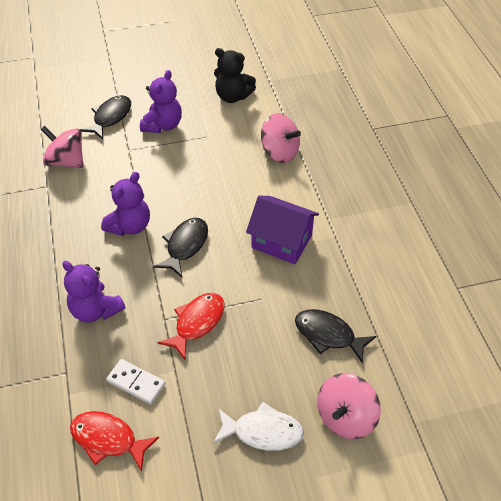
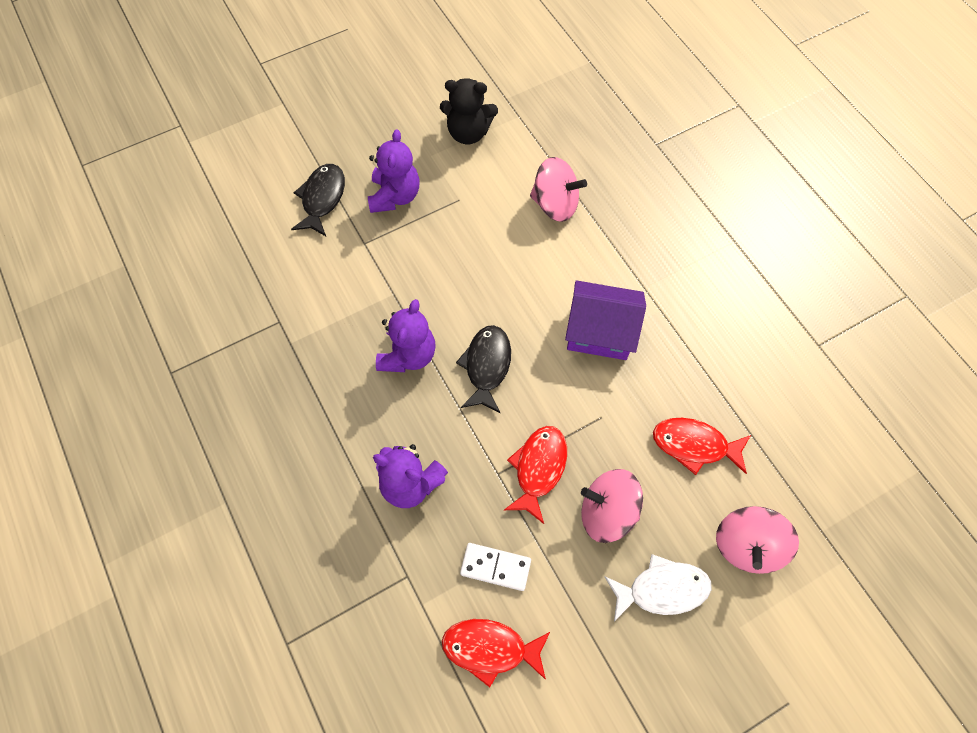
camera: 15 degrees left, 15 degrees up
pink spinning top [41,126,83,168] -> pink spinning top moved to [581,469,643,543]
black fish [295,309,376,364] -> red fish [653,418,751,475]

